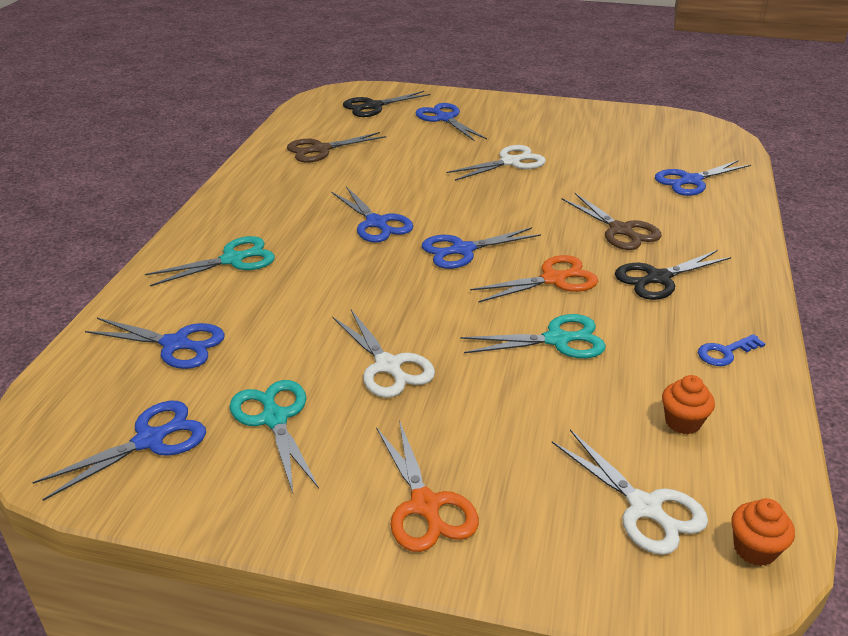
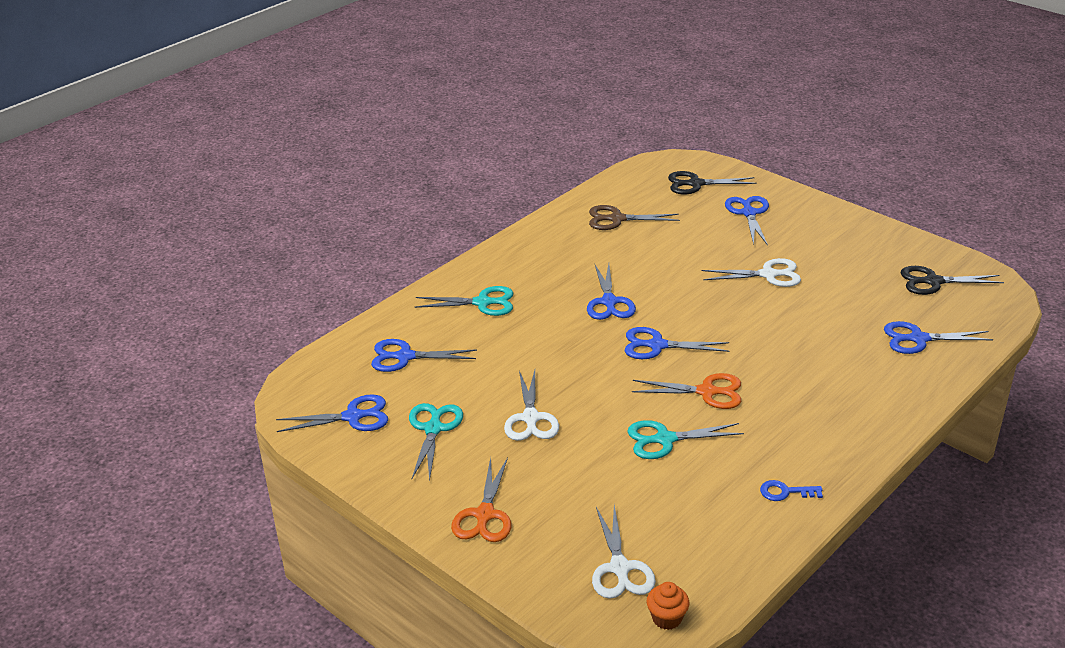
camera: 30 degrees right, 0 degrees up
blue scissors [85,318,225,369] -> blue scissors turned 135 degrees clockwise [371,339,477,372]
turquoise scissors [460,314,606,358] -> turquoise scissors turned 150 degrees clockwise [627,420,744,459]
brown scissors [562,193,662,250] -> none
black scissors [615,250,732,300] -> black scissors moved to [900,266,1004,295]
orange cupcake [662,375,715,434] -> none

